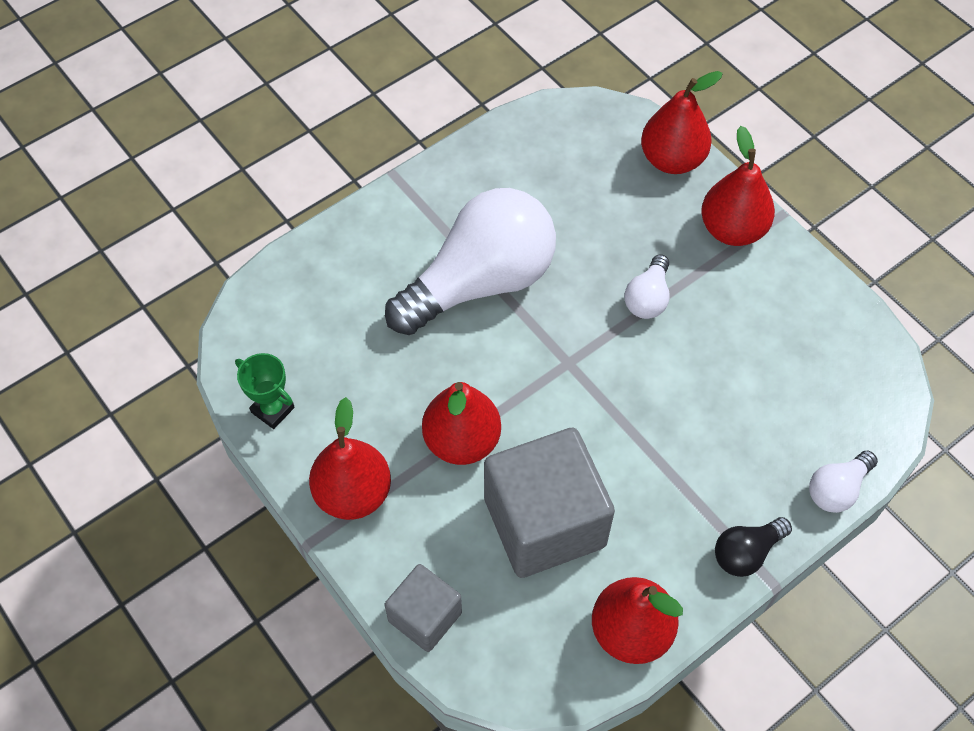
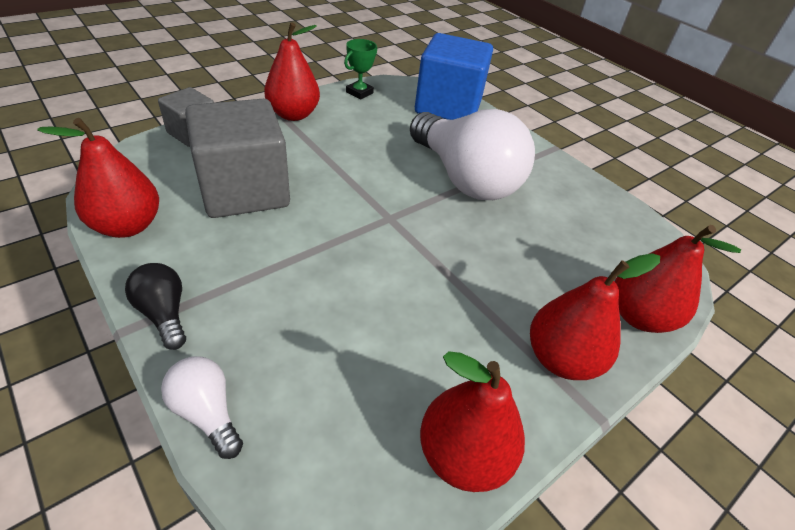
camera: 85 degrees right, 15 degrees down
red pear [422,382,501,465] -> red pear moved to [420,351,525,492]
white light bulb [624,254,670,319] -> none
none -> blue cube [415,33,493,120]

